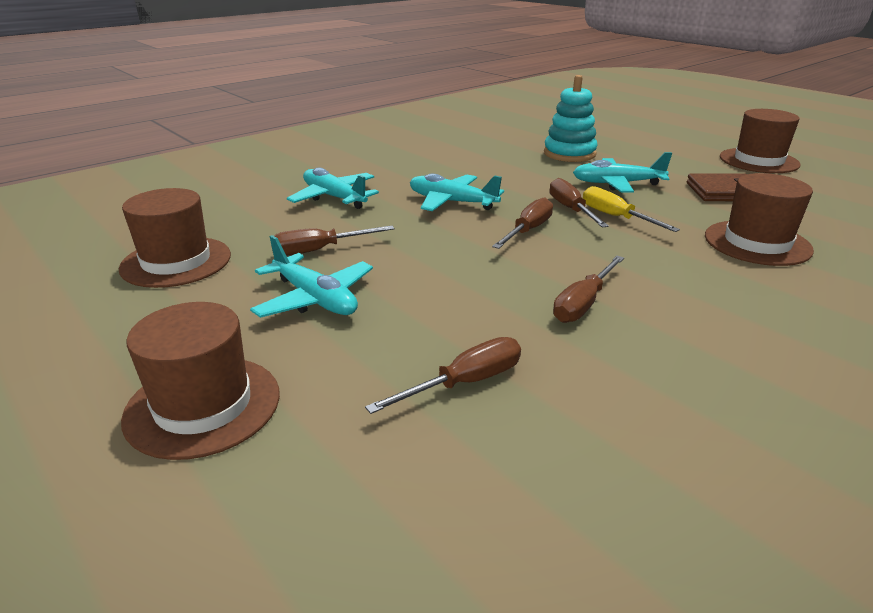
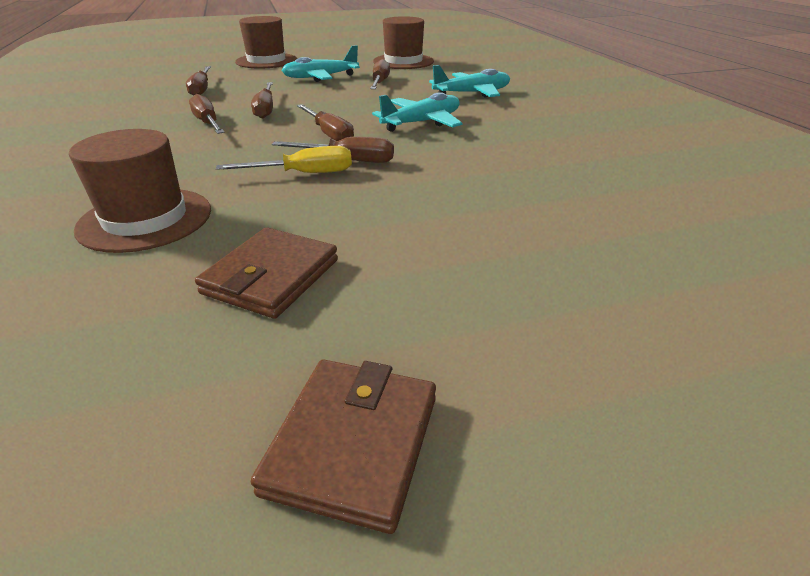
camera: 115 degrees right, 5 degrees up
turquoise stacking toy [544,75,598,162] -> none
turquoise plane [573,152,672,193] -> none
brown hat [720,109,801,173] -> brown wallet [251,360,436,534]
none -> brown screwdriver [251,82,273,119]

